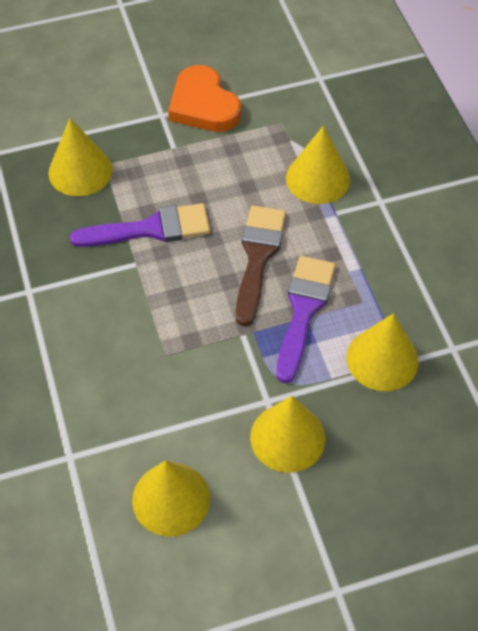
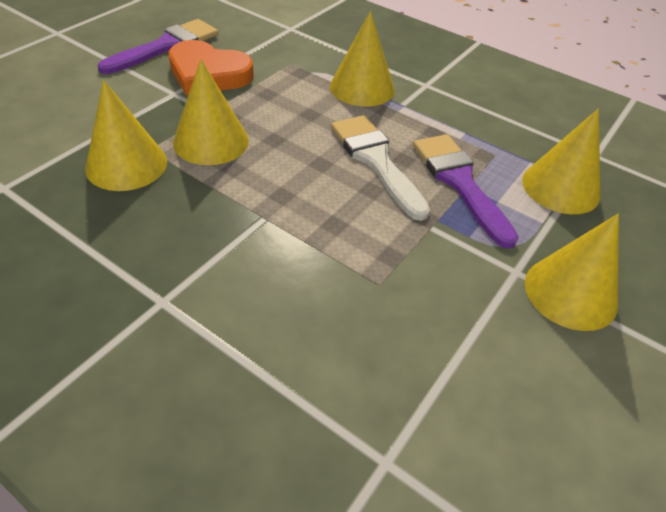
camera: 40 degrees left, 10 degrees down
purple brush [70,203,210,247] -> purple brush moved to [98,19,218,74]
yellow cone [132,460,210,537] -> yellow cone moved to [173,59,249,165]
brown brush [236,206,286,326] -> white brush [331,115,430,221]

